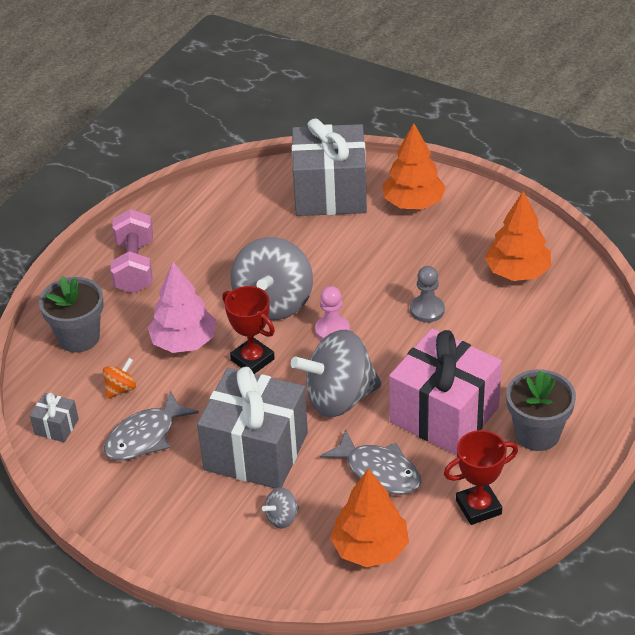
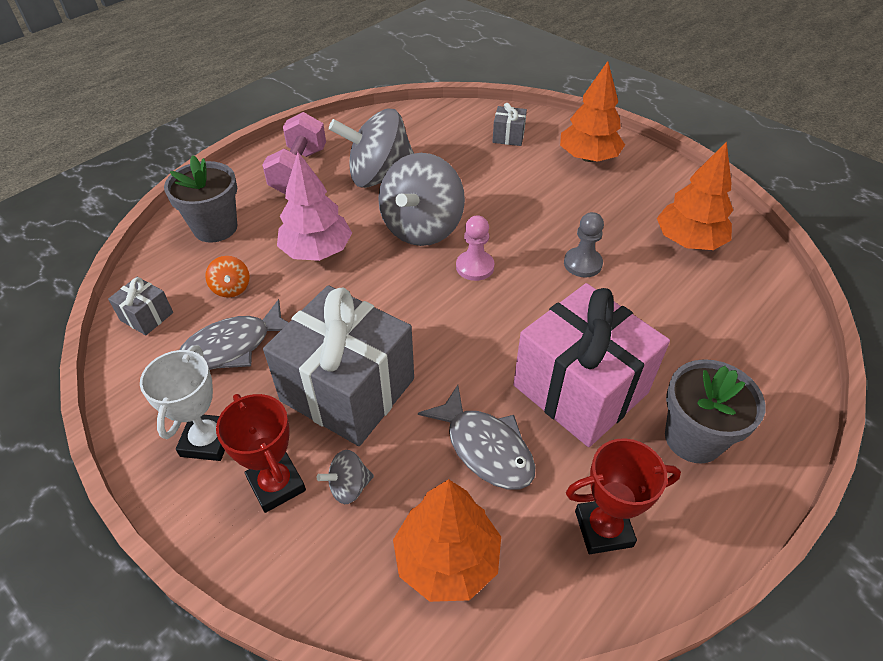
camera: 10 degrees right, 5 degrees up
orange spinning top [103,358,136,399] -> orange spinning top turned 105 degrees clockwise [205,256,250,298]
red trophy [222,286,275,374] -> red trophy moved to [216,394,306,513]
grey spinning top [291,330,382,417] -> grey spinning top moved to [329,109,414,188]
grey gift [292,118,367,216] -> grey gift [492,103,527,146], size x0.42
none -> white trophy [140,345,225,461]

